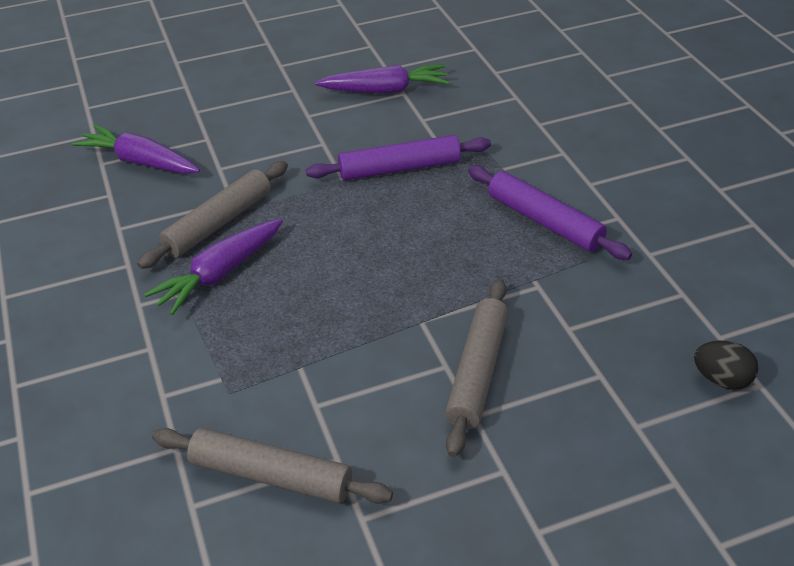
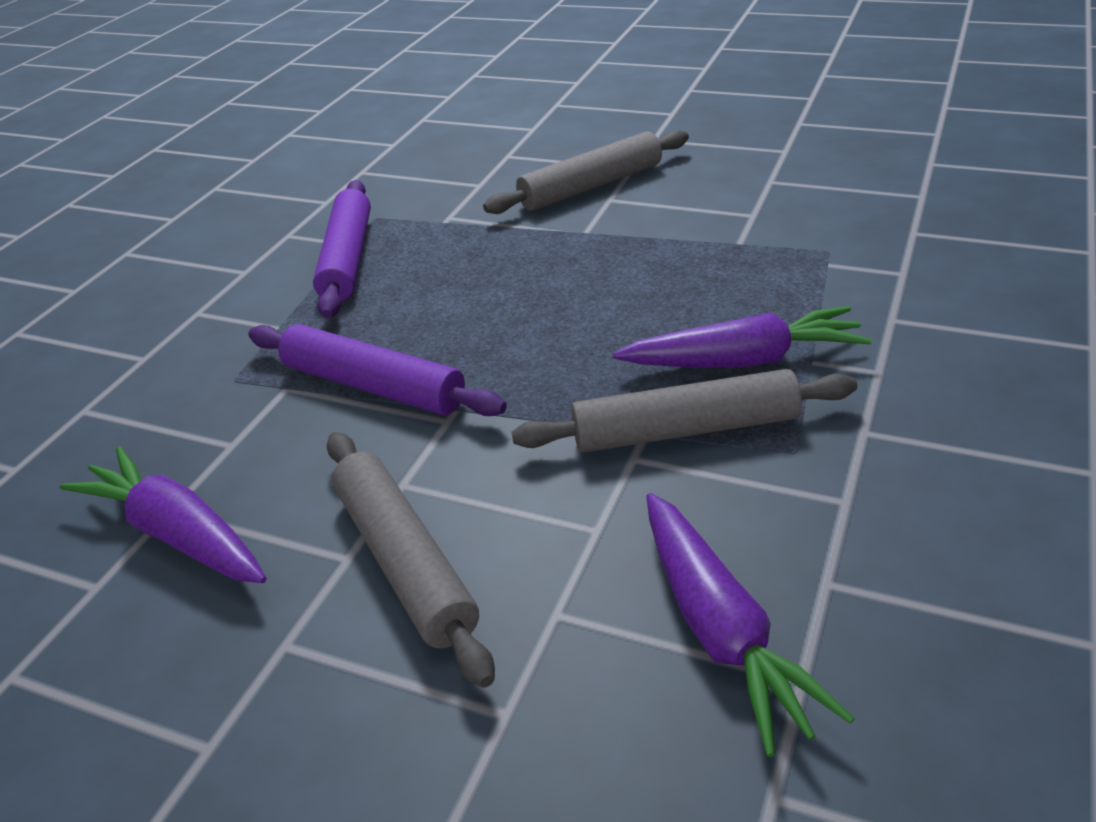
camera: 135 degrees left, 5 degrees down
grey rolling pin [152,428,393,504] -> grey rolling pin moved to [327,432,495,688]
black egg [694,341,758,390] -> none

